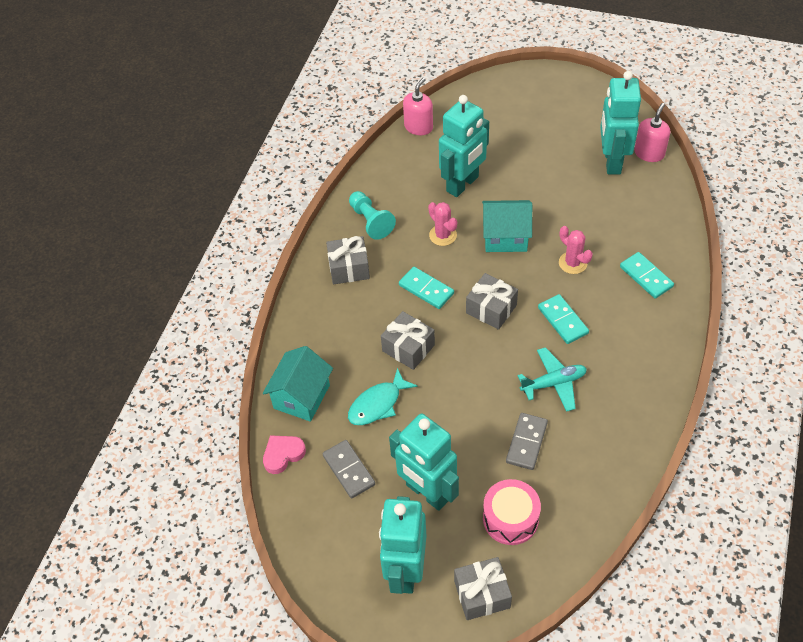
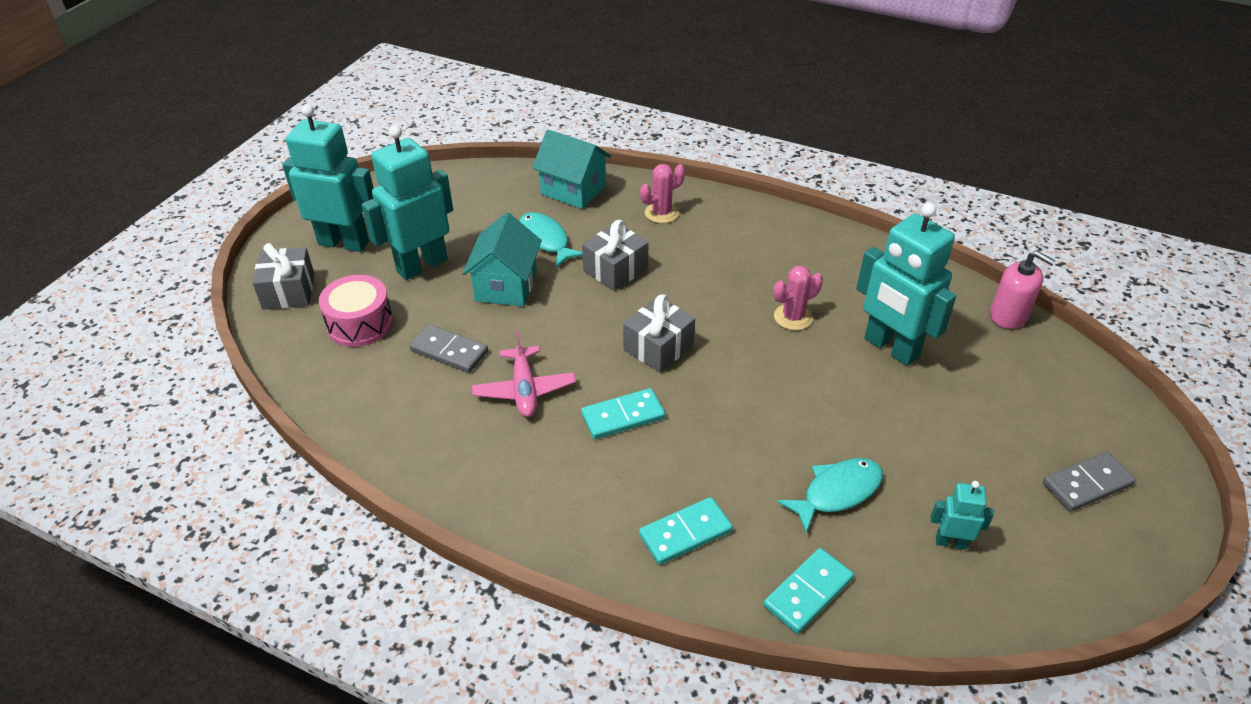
camera: 95 degrees right, 10 degrees down
pink heart [263,435,306,474] -> none
grey domino [323,440,375,498] -> grey domino moved to [1043,452,1136,512]
grey gift [326,236,370,284] -> none
turquoise pawn [349,191,396,240] -> none
turquoise domino [399,267,454,309] -> turquoise domino moved to [764,548,854,634]
turquoise house [482,200,532,252] -> turquoise house moved to [462,212,542,306]
turquoise plane [518,347,587,412] -> pink plane [472,331,576,417]
pink cactus [559,226,593,274] -> pink cactus moved to [640,164,685,223]
turquoise robot [600,71,641,174] -> turquoise robot [931,481,994,549], size x0.47
pink soap dispenser [634,103,670,162] -> none
none -> turquoise fish [777,458,883,534]

